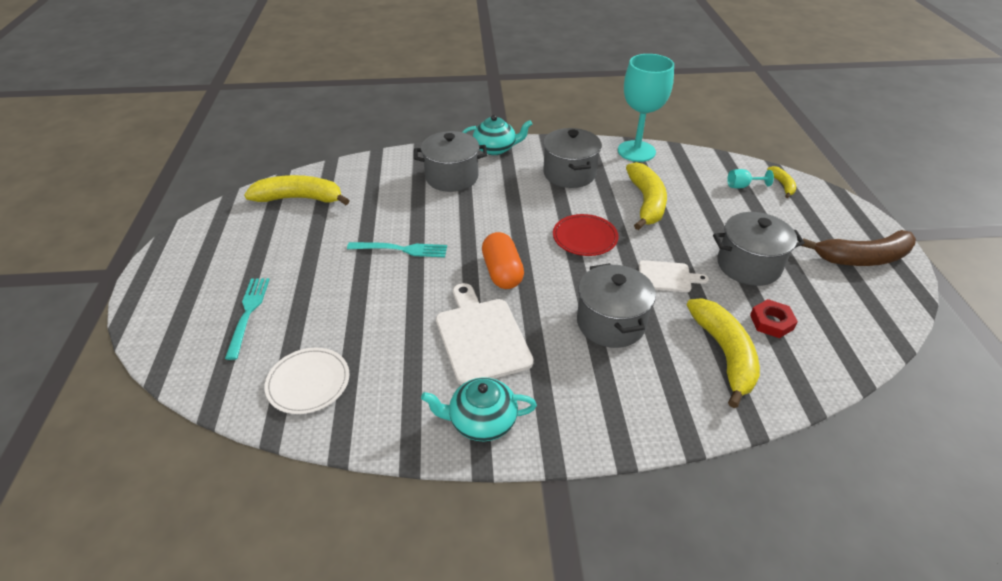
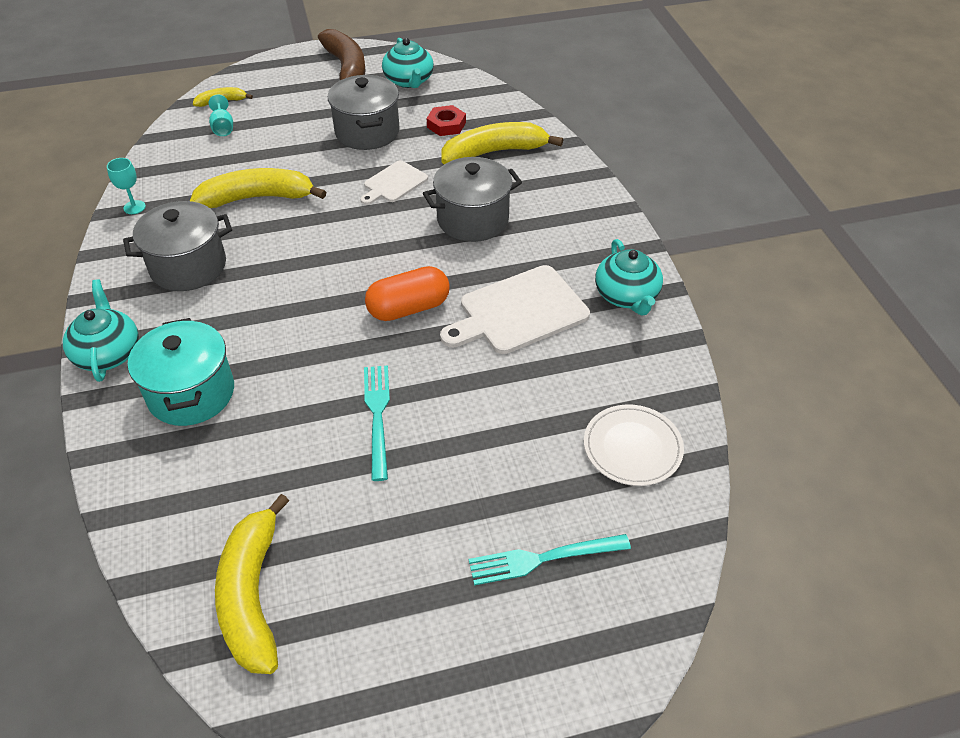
camera: 100 degrees left, 5 degrees up
grey pot [414,131,487,192] -> turquoise pot [128,318,234,426]
red plate [553,214,619,256] -> none
turquoise goblet [618,54,674,162] -> turquoise goblet [107,158,146,214], size x0.40
white cutting board [639,260,709,292] -> white cutting board turned 135 degrees counterclockwise [361,160,428,205]
none -> turquoise teapot [382,38,434,88]

